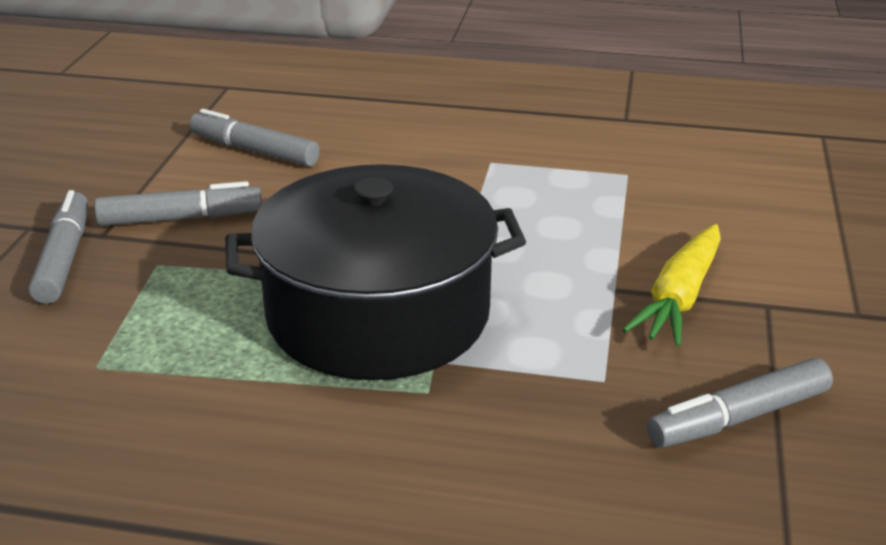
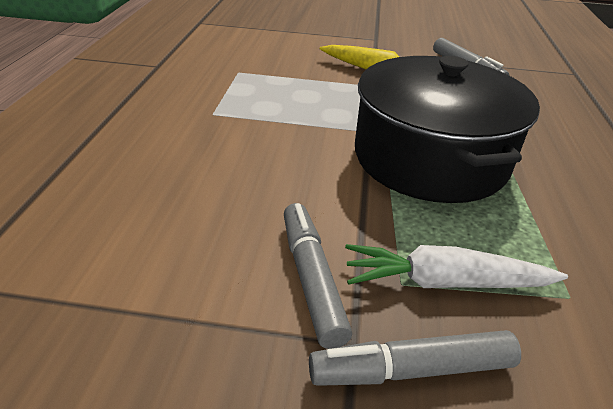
camera: 95 degrees left, 5 degrees up
grey marker [189,109,320,166] -> none
none -> white carrot [345,244,568,288]

